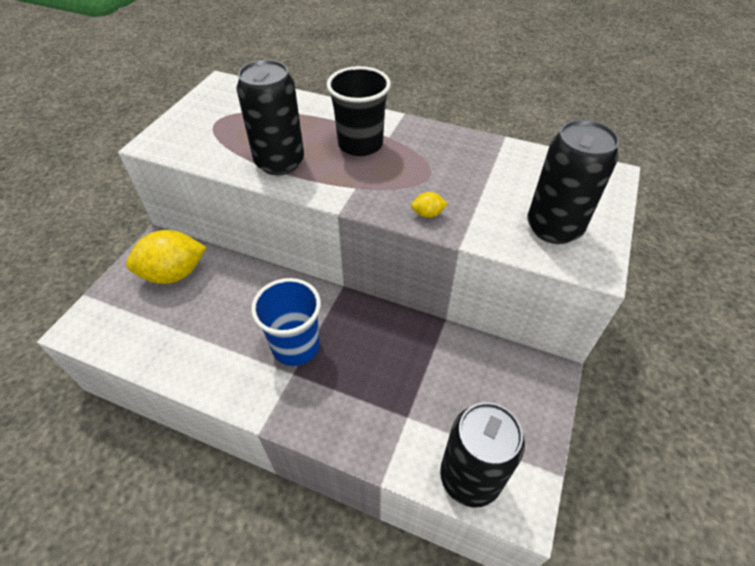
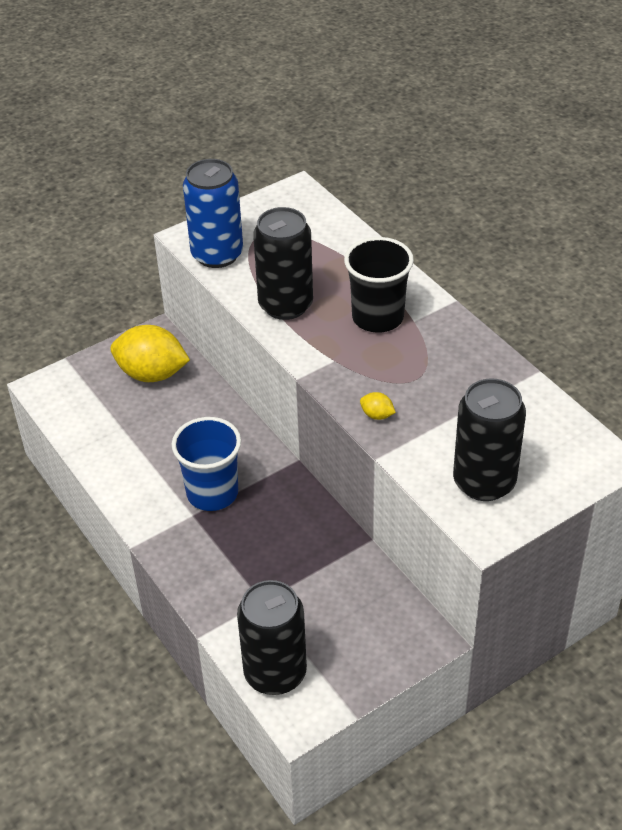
camera: 35 degrees right, 5 degrees down
none -> blue can [183,159,243,268]

